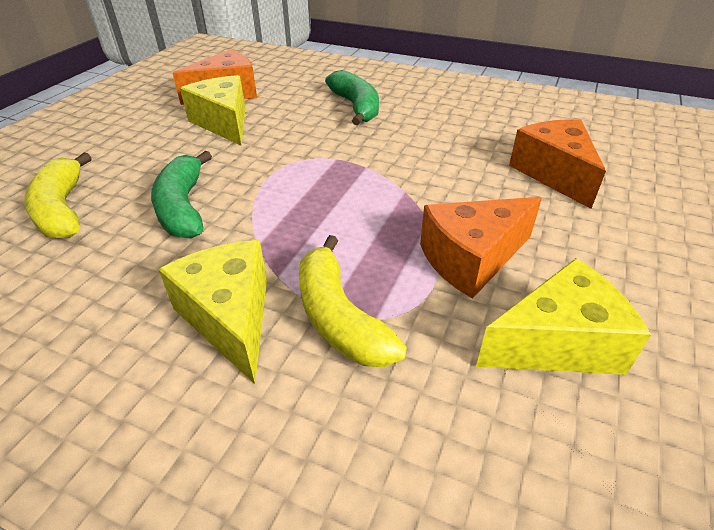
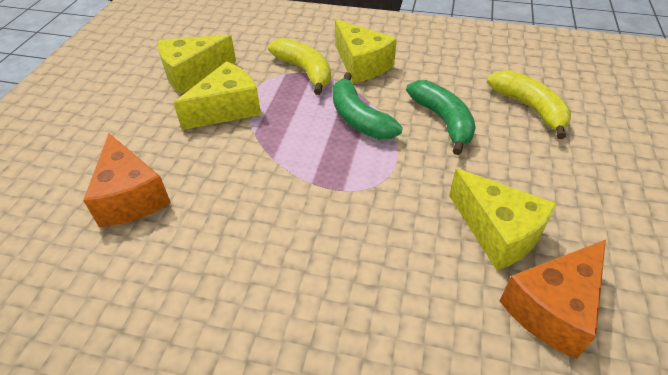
camera: 170 degrees right, 5 degrees up
green banana [325,70,379,125] -> green banana moved to [333,72,403,139]
orange cheese [420,197,542,299] -> yellow cheese [173,61,261,130]

